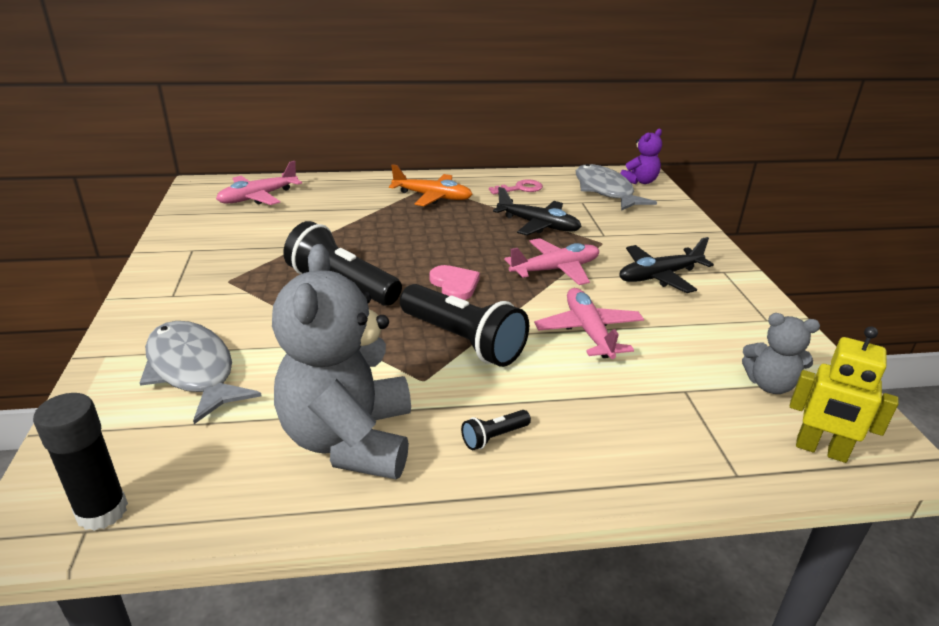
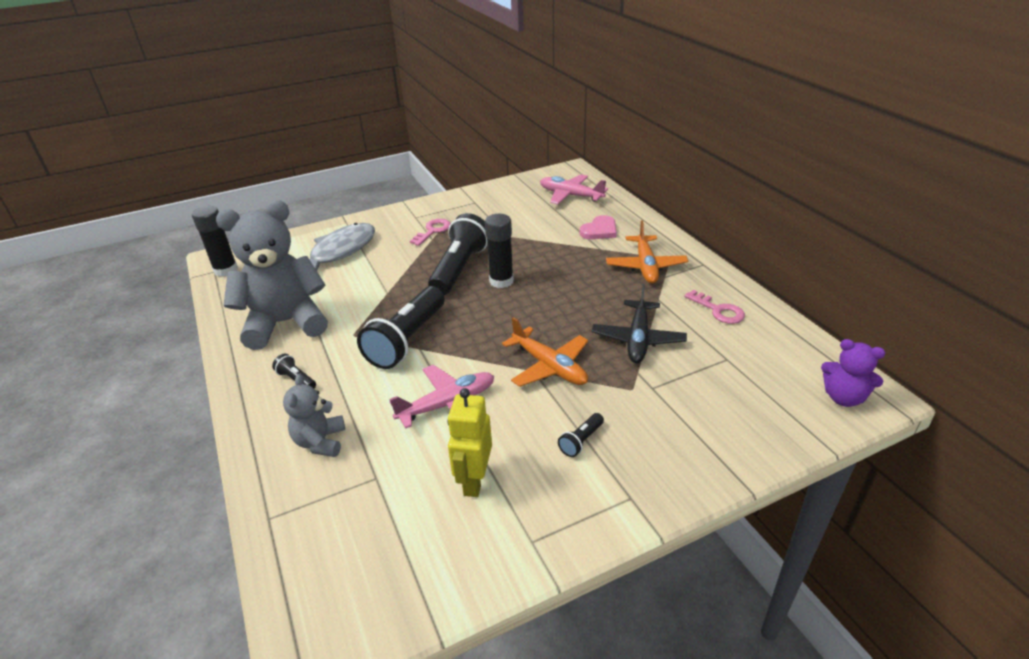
camera: 75 degrees right, 5 degrees up
pink heart [429,265,480,300] -> pink heart moved to [580,215,617,239]
pink plane [504,238,599,285] -> orange plane [502,317,588,387]
grey fish [576,164,657,211] -> none
black plane [619,237,714,293] -> black flashlight [558,413,604,457]
grey teddy bear [742,313,820,394] -> grey teddy bear moved to [283,374,345,457]
yellow robot [790,326,899,463] -> yellow robot moved to [447,388,492,497]
none -> pink key [410,219,451,246]
none -> black glue stick [485,214,514,288]

